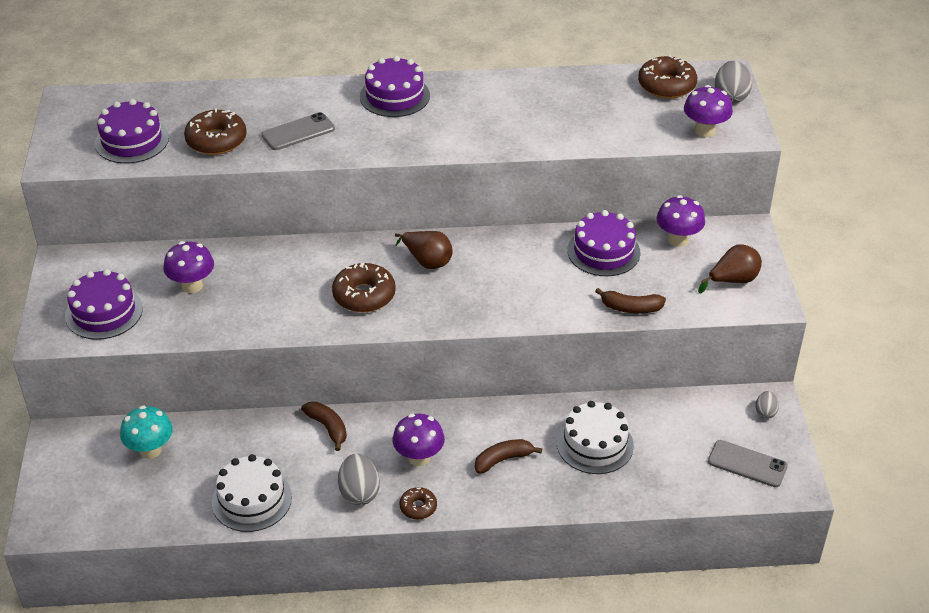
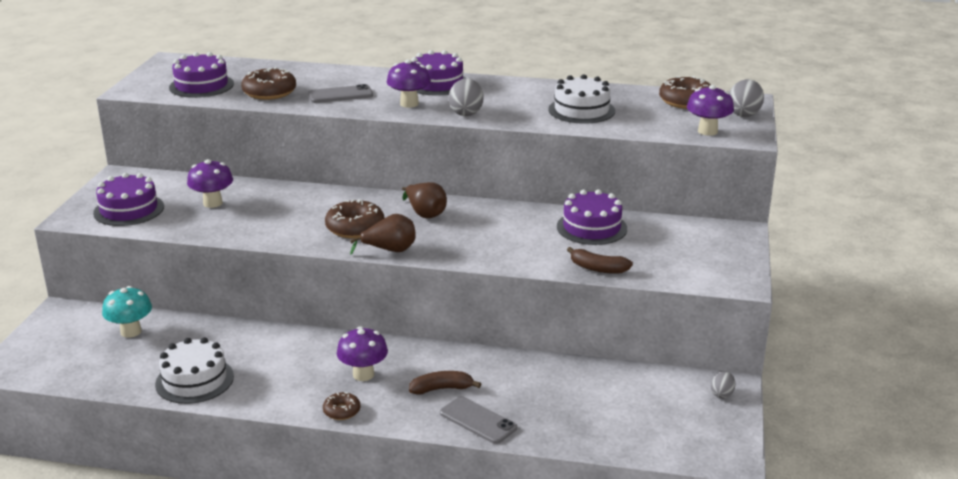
camera: 15 degrees right, 15 degrees down
brown banana [301,402,347,451] -> none
grey egg [338,454,380,505] -> grey egg moved to [449,78,484,116]
white cake [557,401,634,474] -> white cake moved to [548,74,615,124]
purple mushroom [657,195,705,247] -> purple mushroom moved to [387,59,431,108]
brown pear [698,245,762,293] -> brown pear moved to [350,214,416,255]
grey phone [708,440,788,487] -> grey phone moved to [440,396,517,444]

